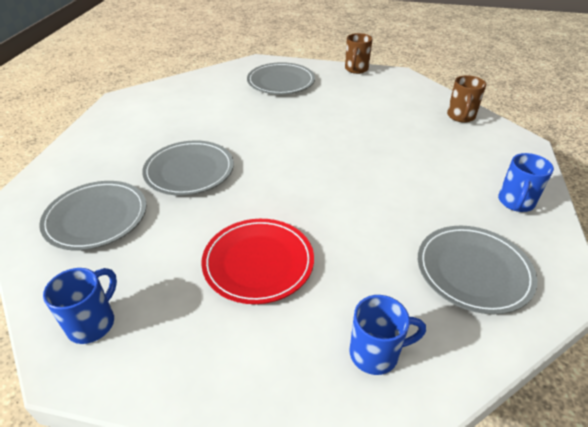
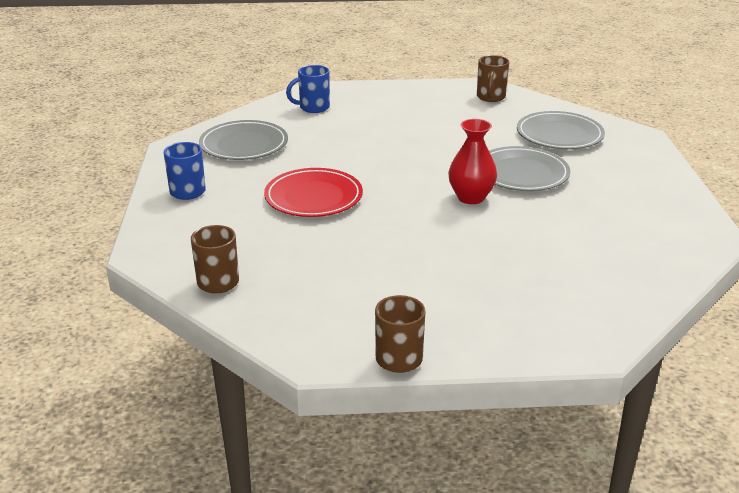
camera: 165 degrees right, 10 degrees down
blue mug [43,268,117,344] -> brown mug [477,55,509,102]
red plate [201,219,314,304] -> red plate moved to [264,168,363,217]
grey plate [247,62,315,94] -> none
none -> red vase [448,119,497,204]

